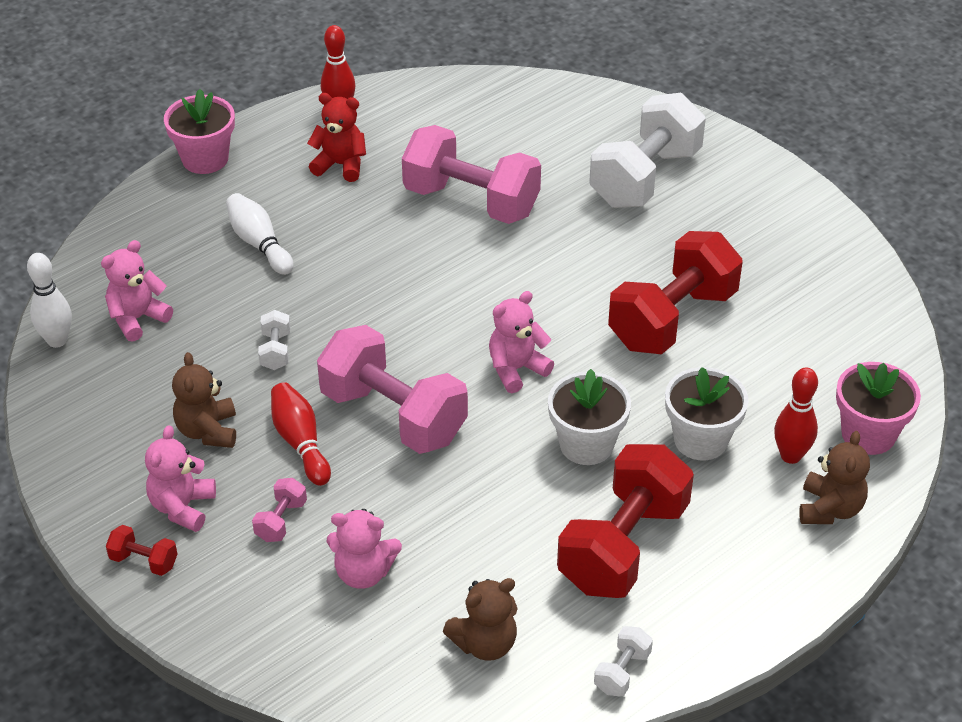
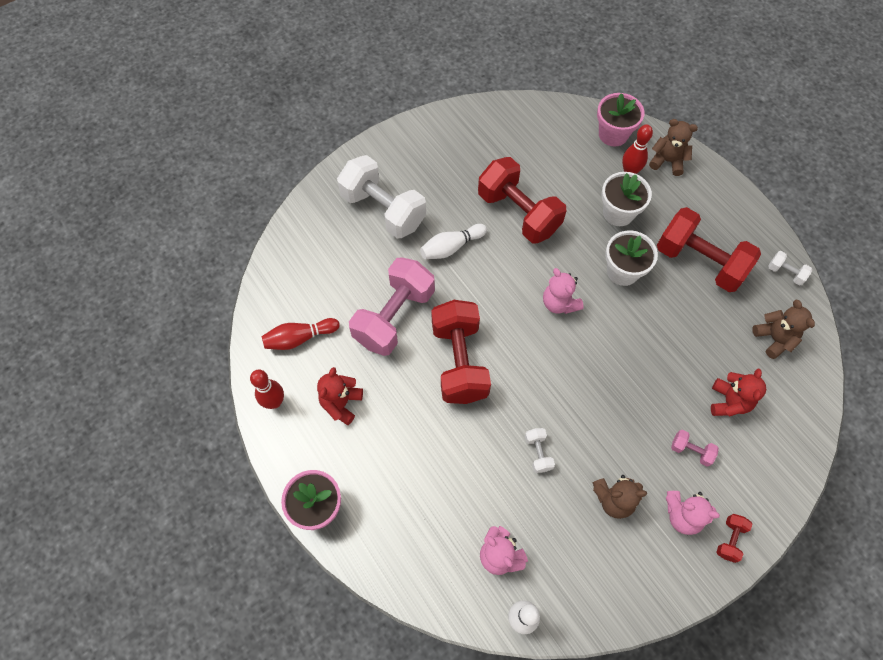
camera: 85 degrees left, 20 degrees up
white bowling pin [226,193,294,275] -> white bowling pin moved to [420,224,487,259]
white dumbbell [258,310,291,370] -> white dumbbell turned 75 degrees clockwise [525,428,555,473]
red bowling pin [271,382,331,486] -> red bowling pin moved to [261,318,340,350]
pink dumbbell [317,325,468,454] -> none
pink teddy bear [326,509,402,589] -> red teddy bear [711,369,766,417]
none -> red dumbbell [431,300,491,404]

